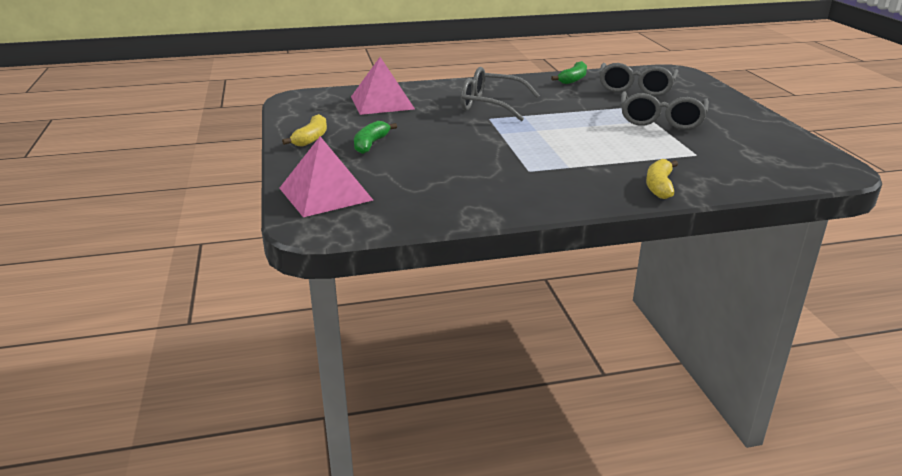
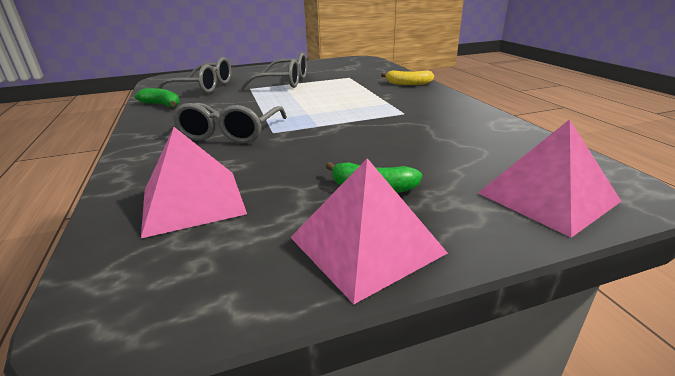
camera: 95 degrees left, 0 degrees up
yellow banana [282,114,327,147] -> pink pyramid [290,158,448,304]

